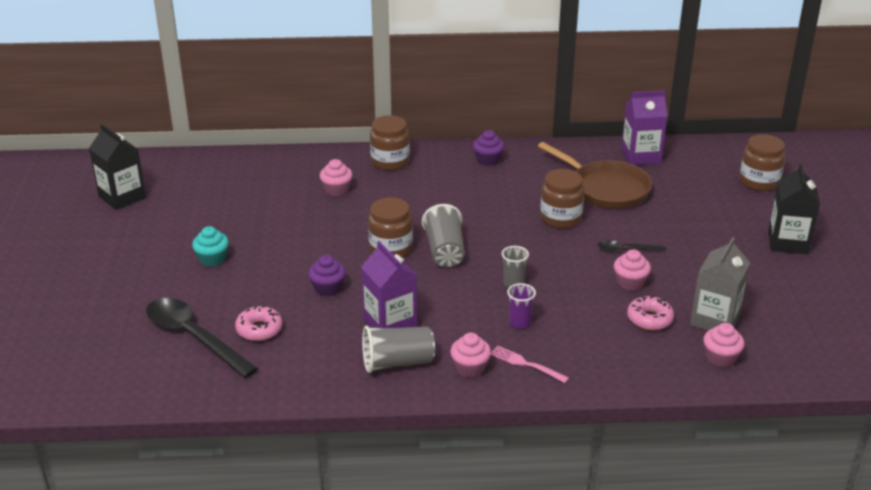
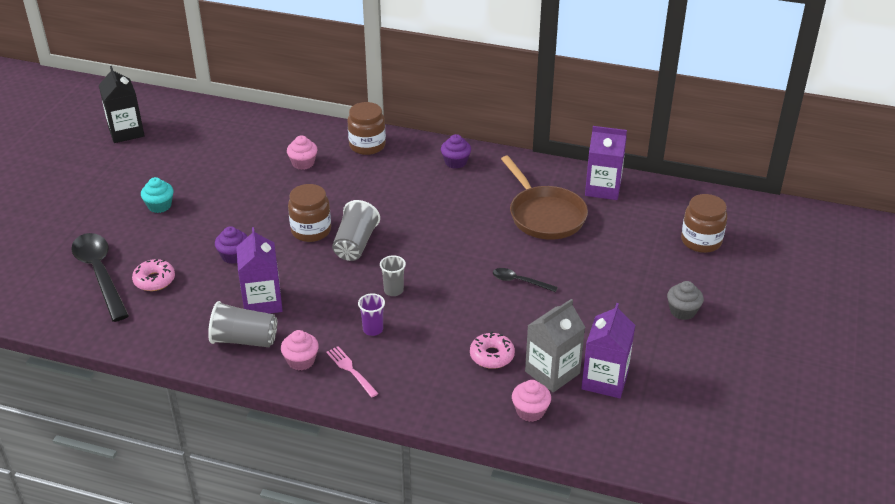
camera: 20 degrees right, 5 degrees up
brown jar [540,169,584,229] -> none
pink cupcake [614,249,651,291] -> none
black carton [768,164,820,254] -> grey cupcake [667,281,704,320]
none -> purple carton [581,303,635,398]

